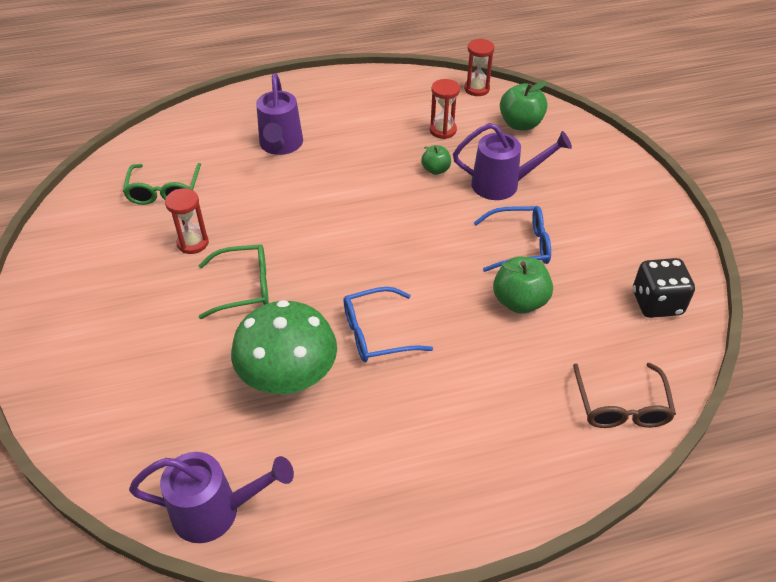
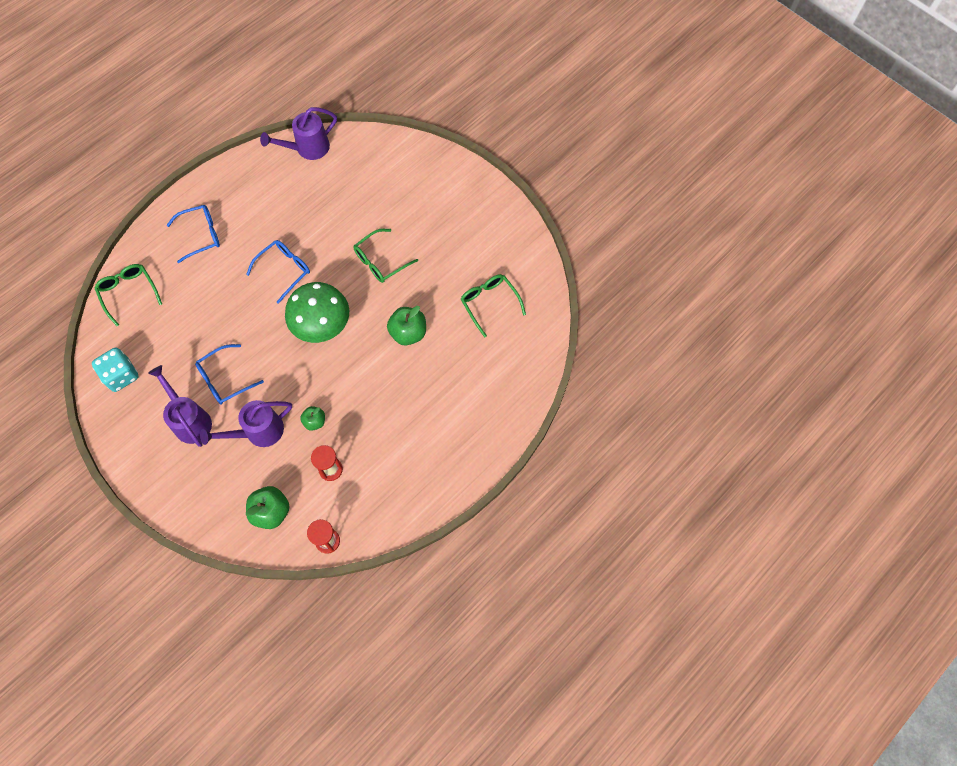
camera: 150 degrees right, 20 degrees up
red hourglass [165,188,209,254] -> none
green mushroom [231,300,337,396] -> green mushroom moved to [285,282,349,343]
purple watering can [256,73,303,155] -> purple watering can moved to [148,365,212,447]
green apple [493,257,553,314] -> green apple moved to [387,306,426,345]
brown glasses [573,363,676,428] -> green glasses [95,264,162,326]
black dice [633,258,695,318] -> turquoise dice [92,348,139,392]
none -> blue glasses [167,205,220,263]

